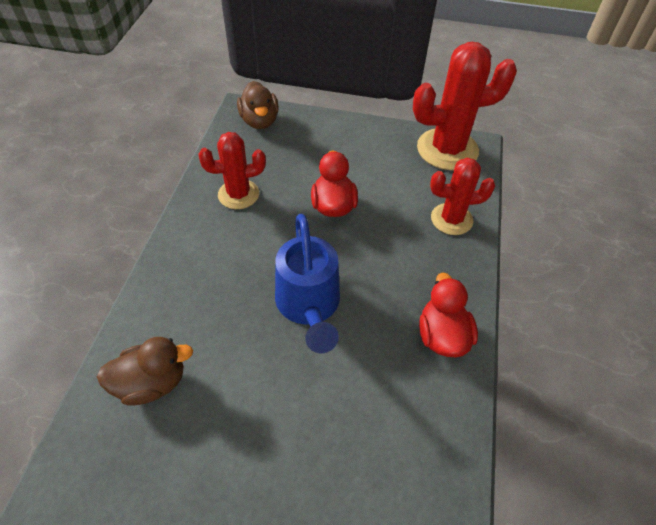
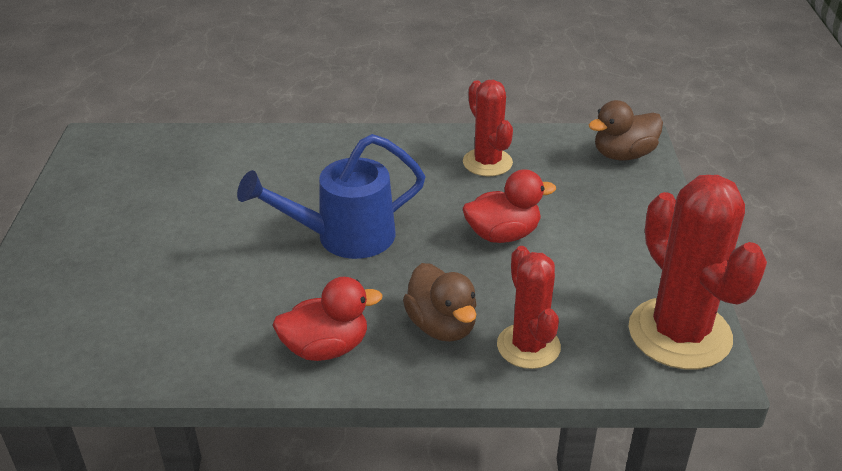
camera: 80 degrees right, 15 degrees down
brown duck [97,337,193,405] -> brown duck moved to [403,263,477,342]

